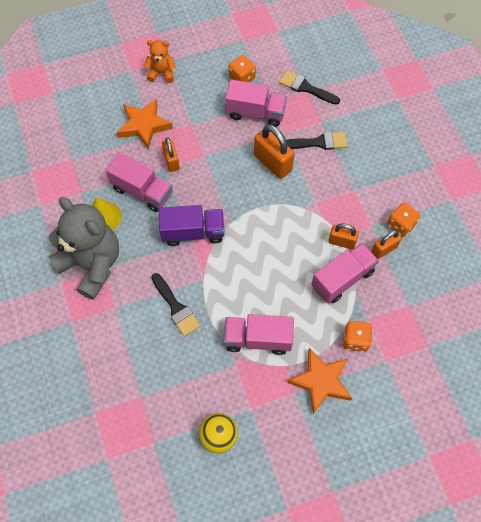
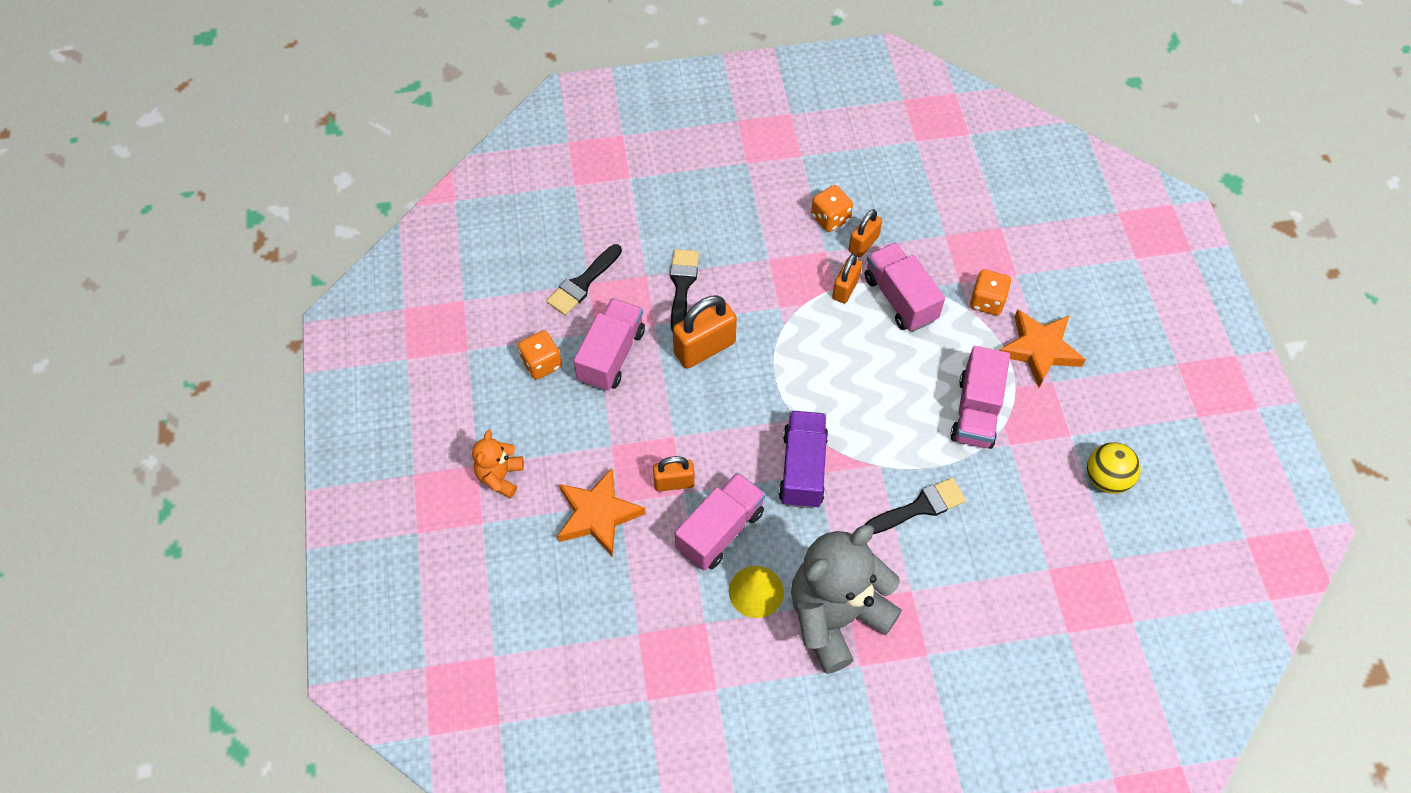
camera: 80 degrees left, 5 degrees down
orange padlock [371,230,402,259] -> orange padlock turned 60 degrees clockwise [848,209,882,258]

